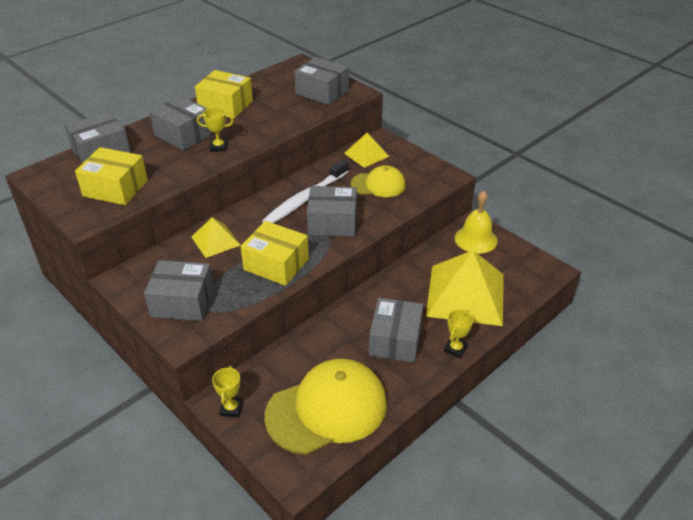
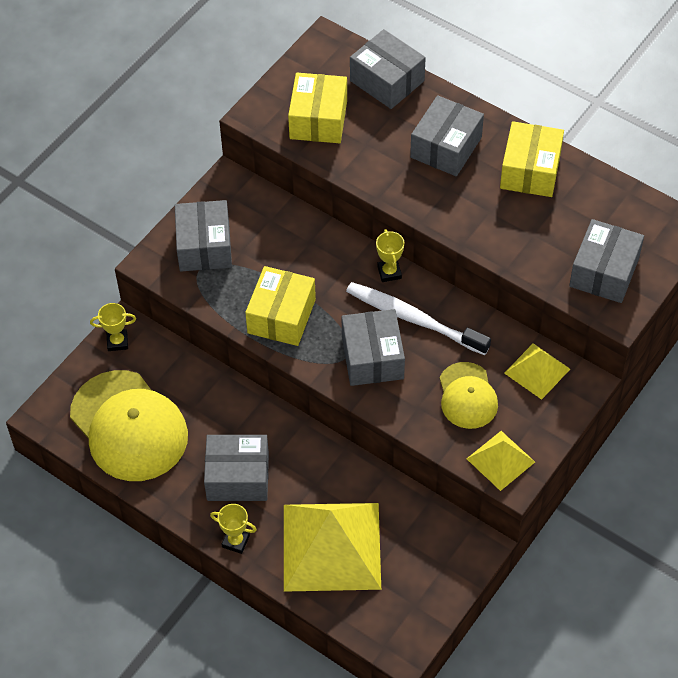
camera: 80 degrees right, 15 degrees up
yellow pyramid [192,217,240,258] -> yellow pyramid moved to [467,431,535,491]
yellow trophy [197,107,234,152] -> yellow trophy moved to [376,229,404,282]
yellow bell [455,191,498,254] -> none

